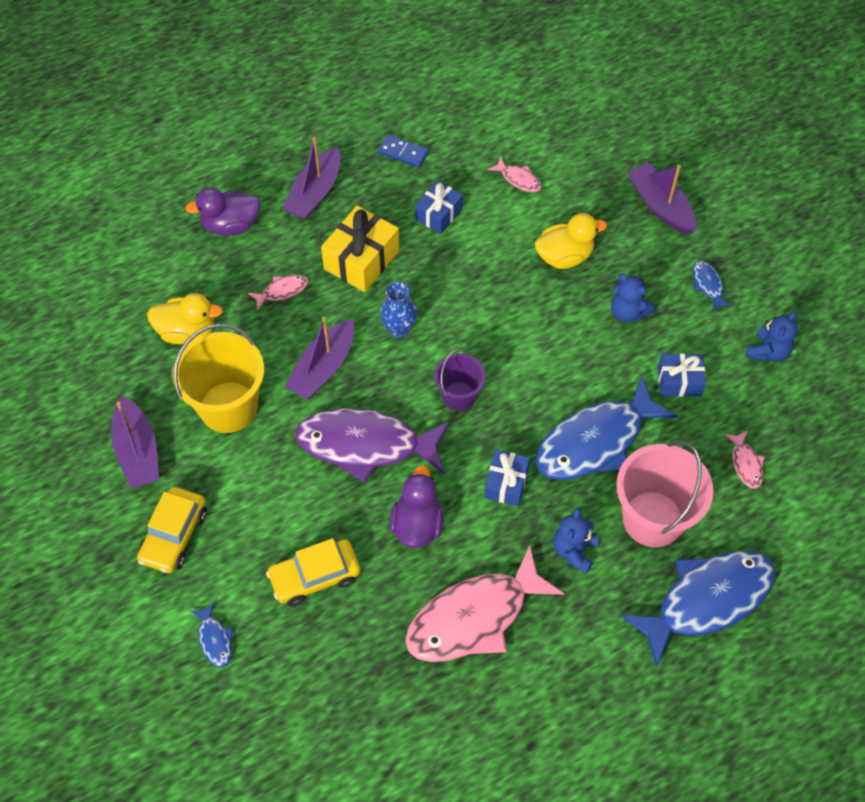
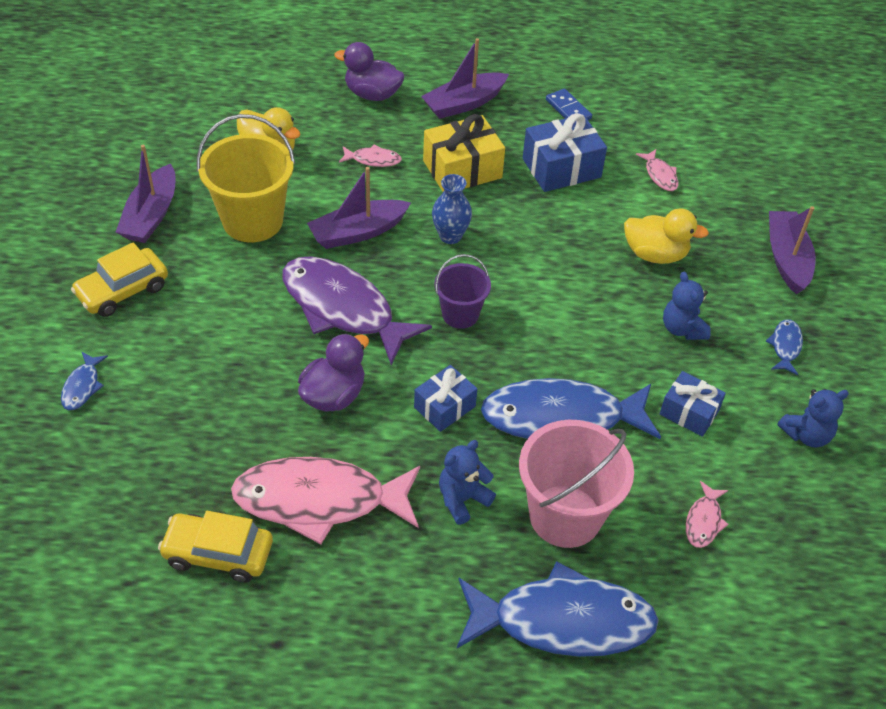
camera: 30 degrees right, 10 degrees down
yellow car [266,538,360,606] -> yellow car moved to [158,511,273,583]
blue gift [415,181,463,234] -> blue gift [523,113,607,192], size x1.58

